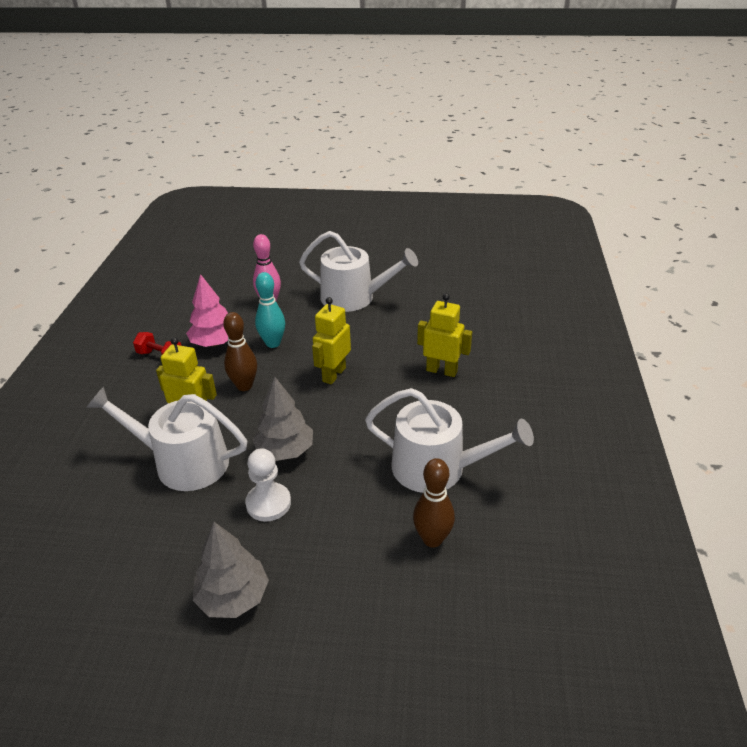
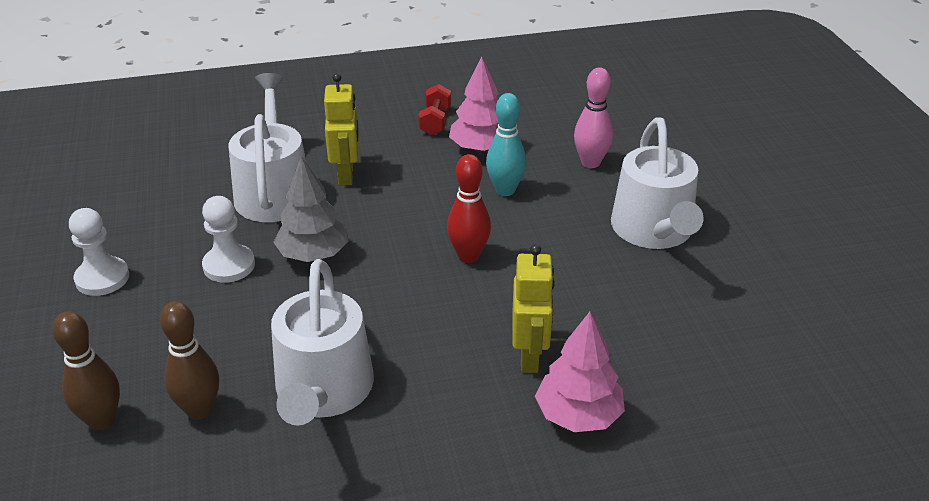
camera: 70 degrees right, 0 degrees up
grey tree [193,522,269,618] -> white pawn [69,208,129,296]
brown bowling pin [223,312,257,391] -> brown bowling pin moved to [52,311,120,430]
yellow robot [312,297,351,384] -> red bowling pin [447,154,491,263]
none -> pink tree [535,312,625,432]

